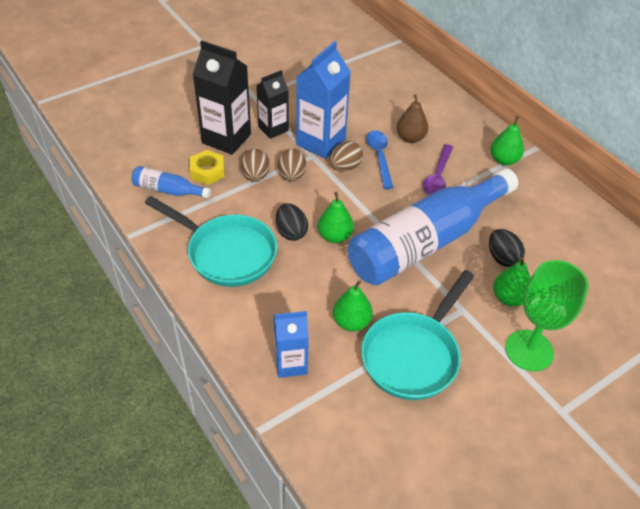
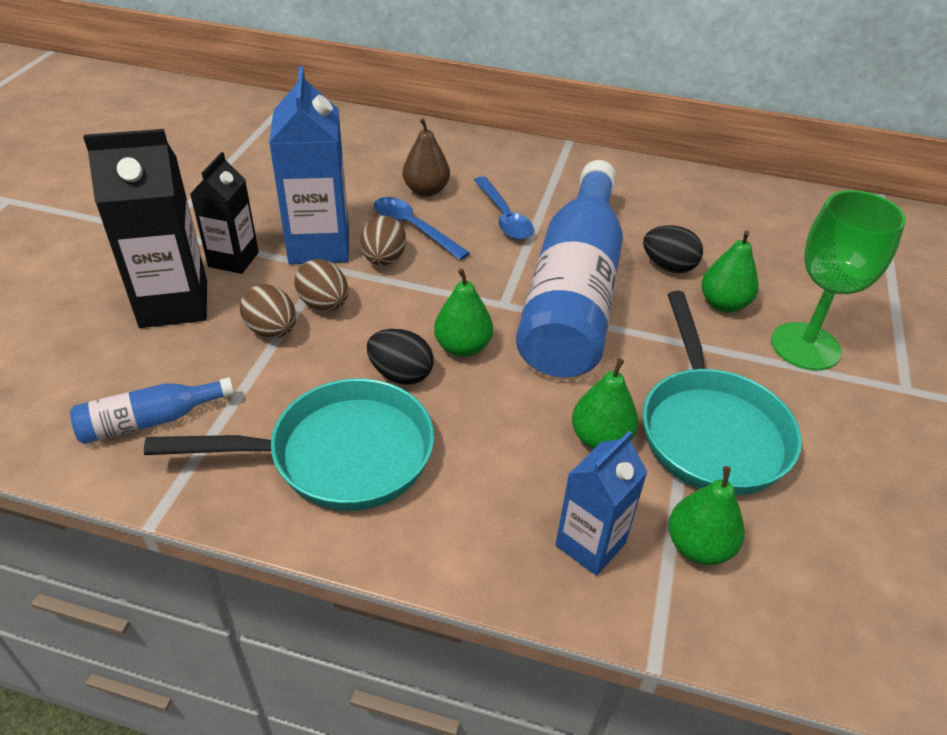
camera: 40 degrees left, 5 degrees down
yellow nut [190,150,225,185] -> none
purple spoon [423,144,453,195] -> blue spoon [474,176,534,240]
green pear [491,116,524,166] -> green pear moved to [668,466,745,565]

